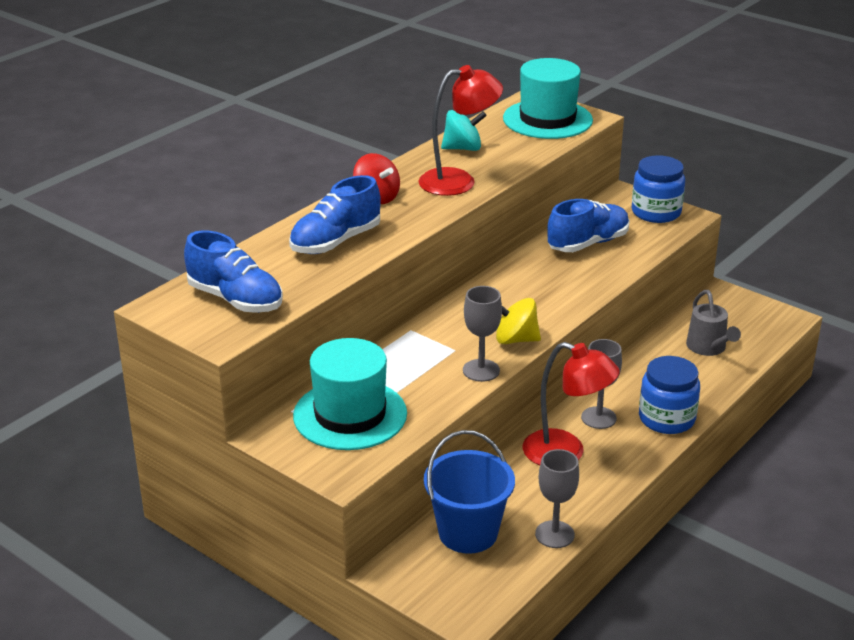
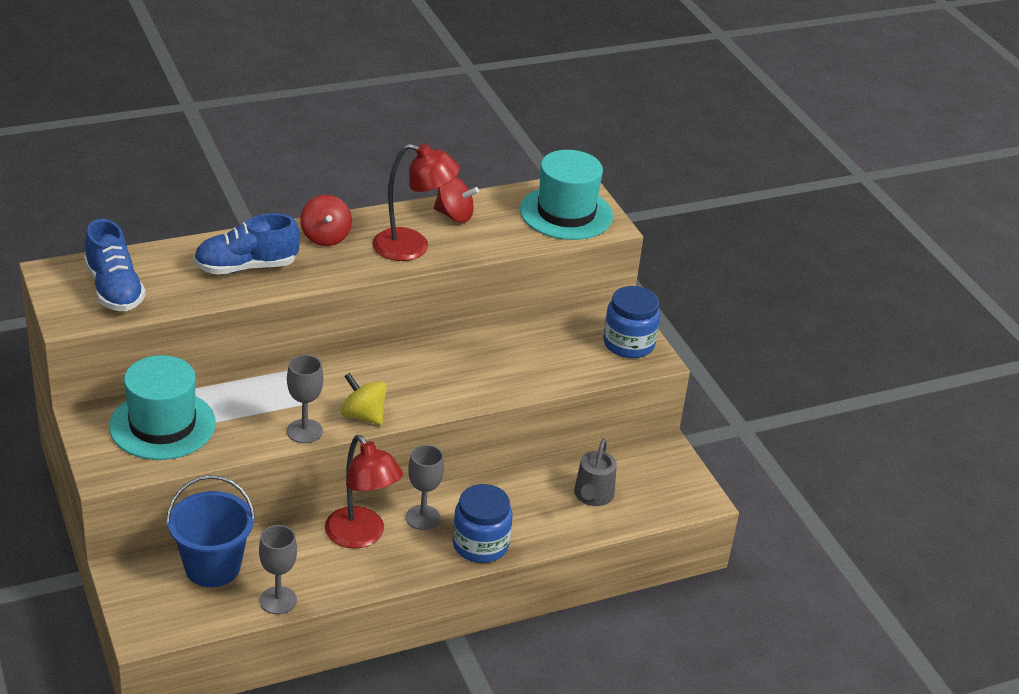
camera: 25 degrees right, 5 degrees up
turquoise spinning top [441,110,487,151] -> red spinning top [434,177,479,223]
blue shoe [547,199,630,252] -> none

